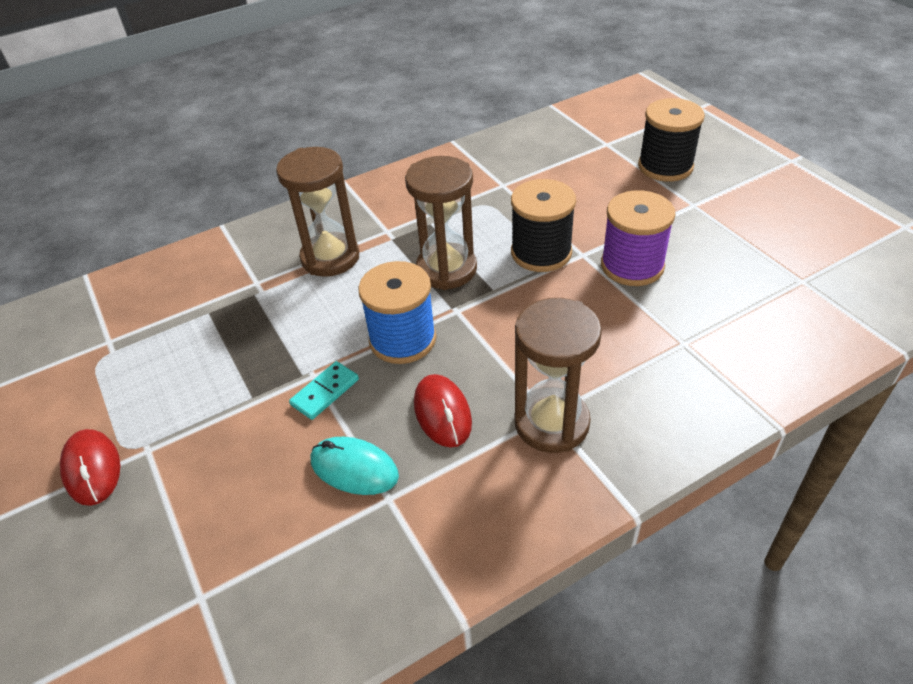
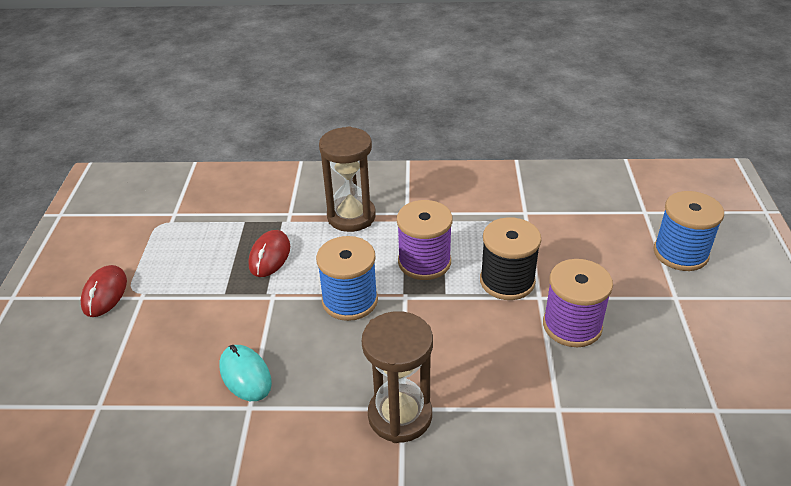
camera: 30 degrees right, 5 degrees down
turquoise domino [289,361,359,420] -> none
brown hourglass [405,156,477,290] -> purple spool [397,200,453,280]
red mouse [414,374,472,447] -> red mouse moved to [249,230,290,277]
black spool [638,98,705,182] -> blue spool [653,191,724,271]

